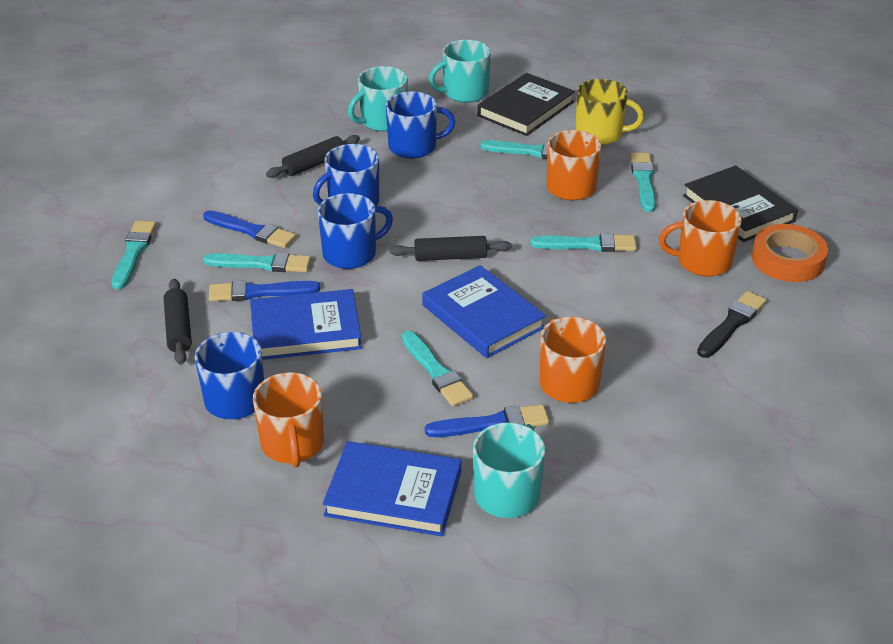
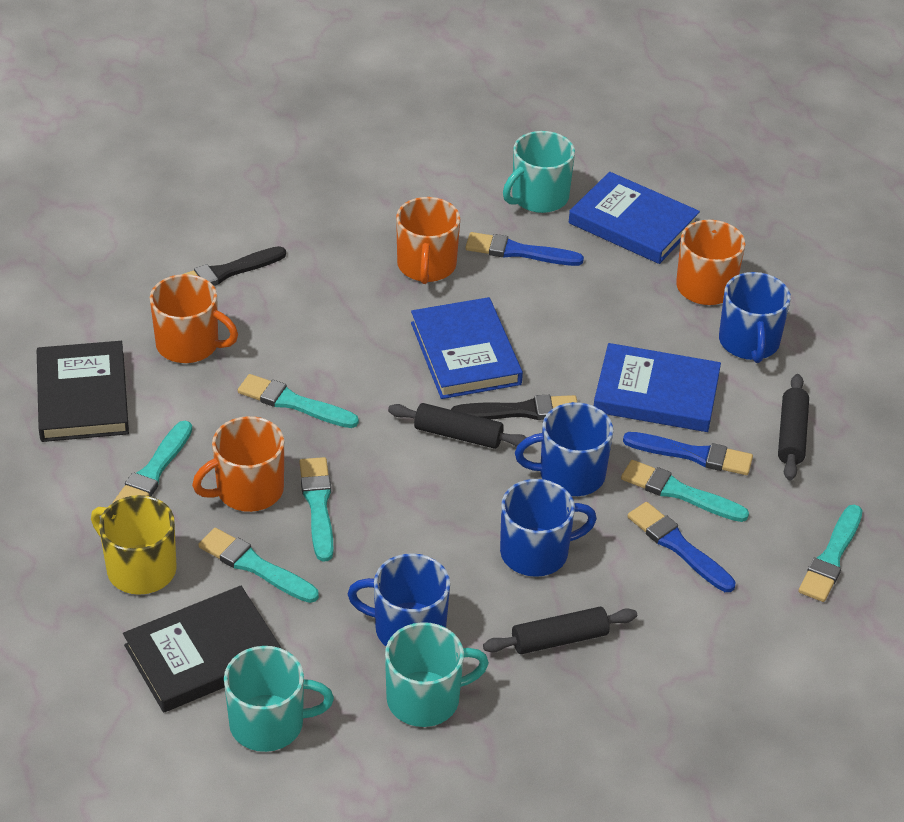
camera: 160 degrees left, 5 degrees up
turquoise brush [401,331,473,406] -> turquoise brush moved to [299,457,334,562]
orange tape [752,224,828,282] -> none
none -> black brush [451,395,577,420]

